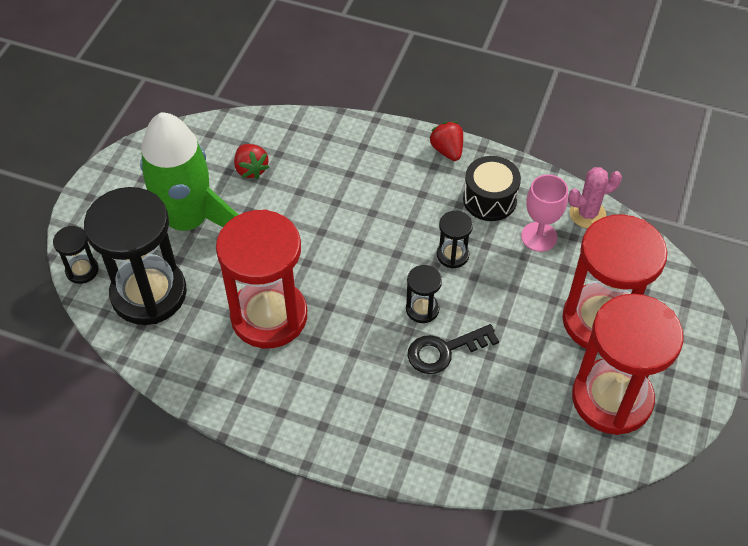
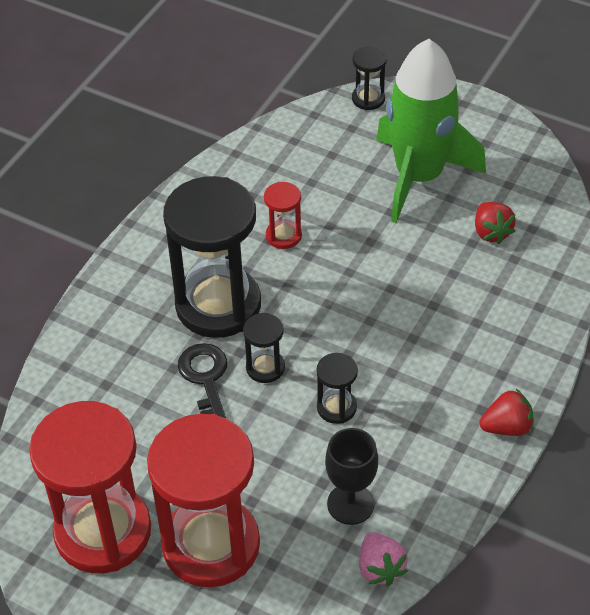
camera: 100 degrees right, 5 degrees down
black hourglass [84,187,187,325] -> black hourglass moved to [163,176,261,338]
red hourglass [216,209,307,348] -> red hourglass [264,182,302,249], size x0.44
red strawberry [234,144,269,179] -> red strawberry turned 90 degrees counterclockwise [475,202,516,244]
black drum [463,156,521,221] -> none
pink goblet [521,174,568,252] -> black goblet [325,428,378,525]
pink cactus [568,167,622,228] -> pink strawberry [359,532,408,586]

